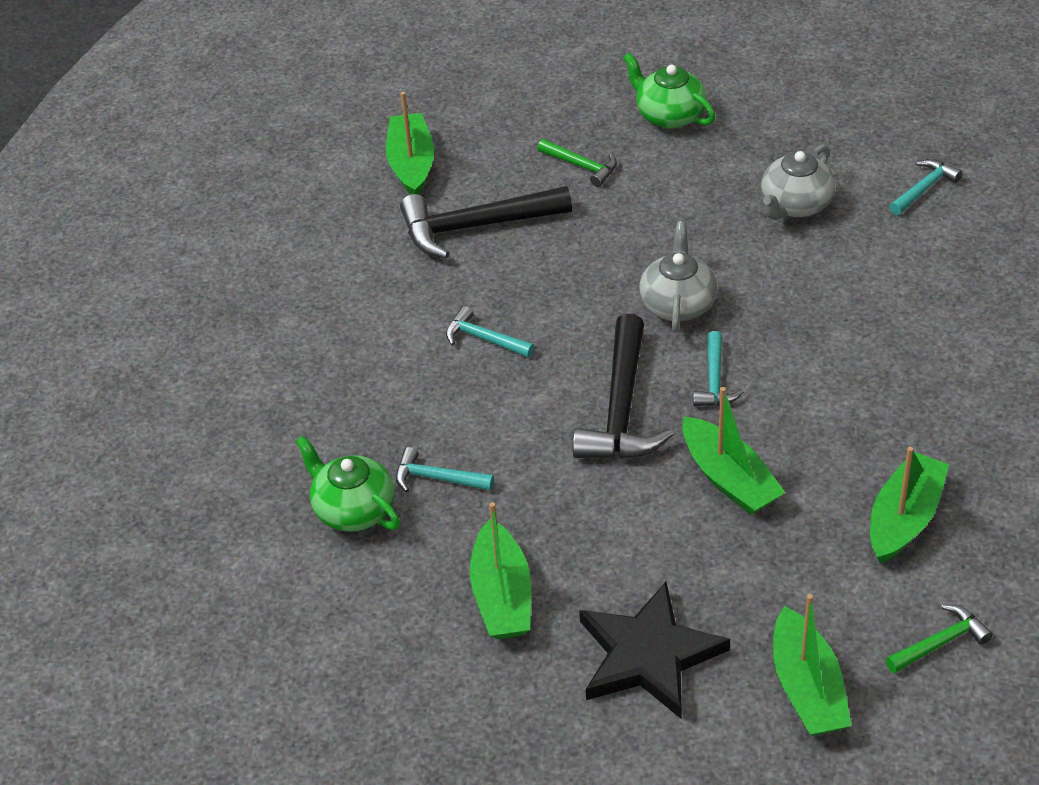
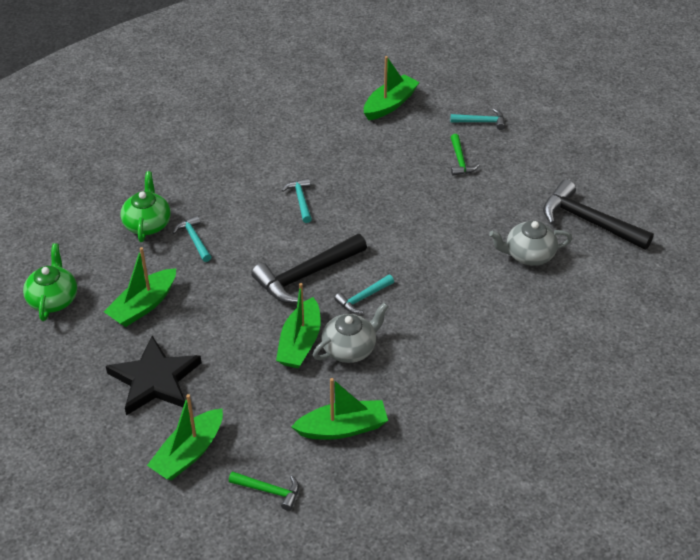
camera: 45 degrees right, 0 degrees up
black hammer [400,186,572,259] -> black hammer moved to [543,180,654,250]
green teapot [623,52,716,129] -> green teapot moved to [23,243,77,321]
grey teapot [639,221,717,332] -> grey teapot moved to [313,303,389,363]
turquoise hammer [889,159,962,215] -> turquoise hammer moved to [450,109,505,130]

